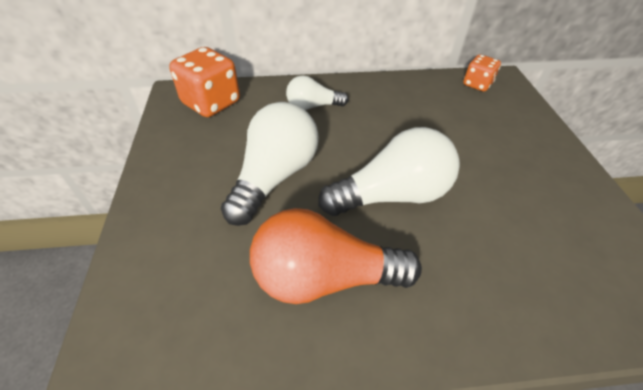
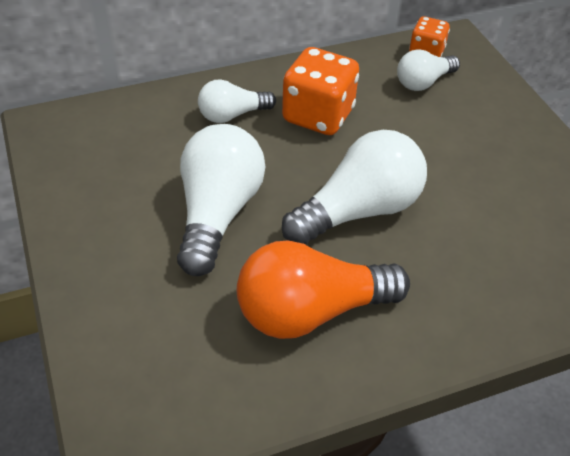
camera: 15 degrees left, 0 degrees up
orange dice [169,47,240,117] -> orange dice moved to [282,47,359,135]
none -> white light bulb [397,49,460,91]

